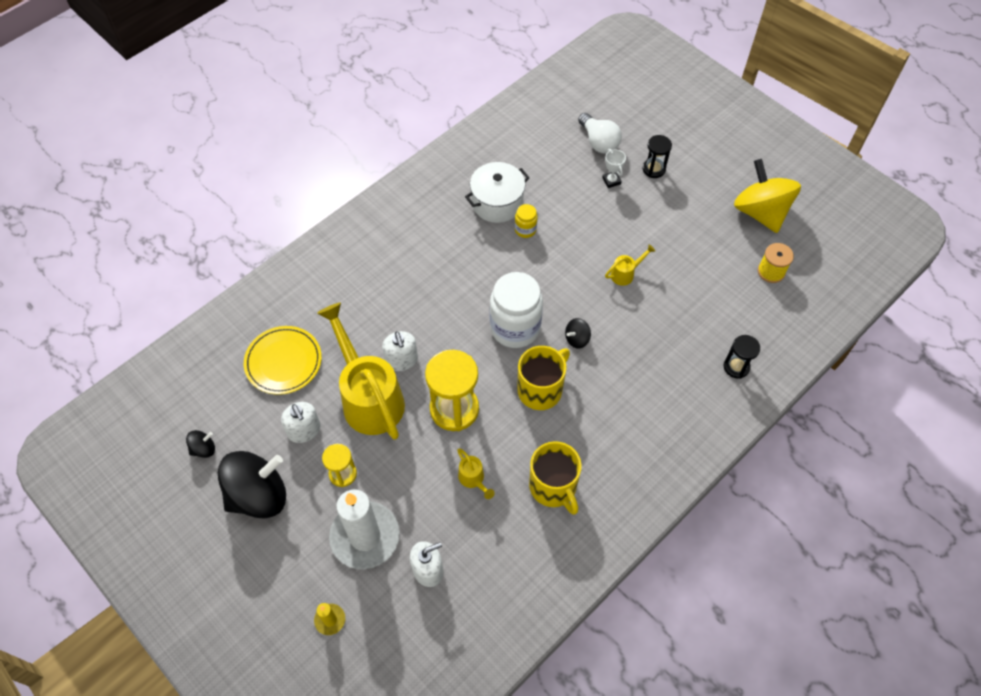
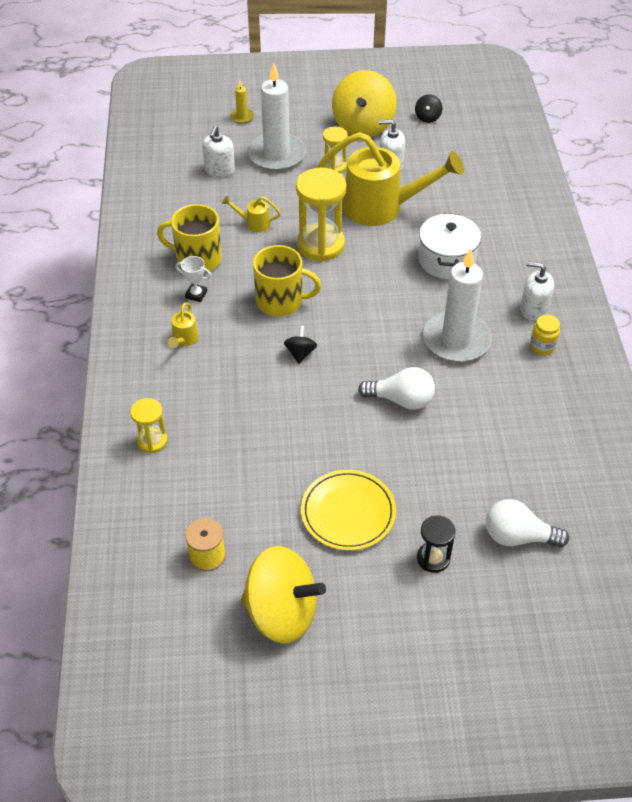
camera: 130 degrees right, 10 degrees down
black spinning top [218,451,286,519] -> yellow spinning top [332,70,397,137]
yellow plate [244,326,322,395] -> yellow plate moved to [301,470,396,551]
white soap dispenser [382,331,418,371] -> white soap dispenser moved to [520,261,554,321]
white pot [465,162,530,223] -> white pot moved to [418,213,481,279]
white jar [490,272,543,348] -> none
yellow jar [515,204,538,238] -> yellow jar moved to [530,315,560,355]
yellow mug [517,346,570,410] -> yellow mug turned 75 degrees counterclockwise [253,245,321,316]
white trophy [602,149,626,188] -> white trophy moved to [176,256,212,302]
yellow watering can [605,244,655,286] -> yellow watering can moved to [168,302,199,348]
black hourglass [724,335,760,379] -> yellow hourglass [130,398,168,454]
none -> white light bulb [358,367,435,410]
none -> white candle [423,248,492,362]

